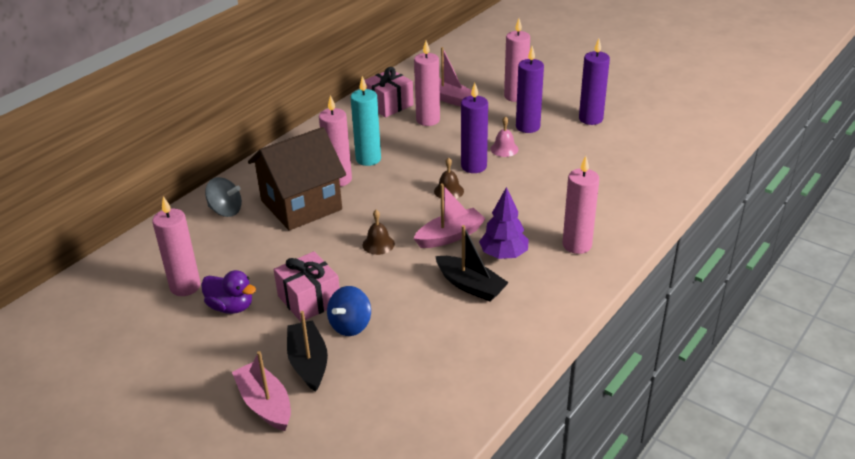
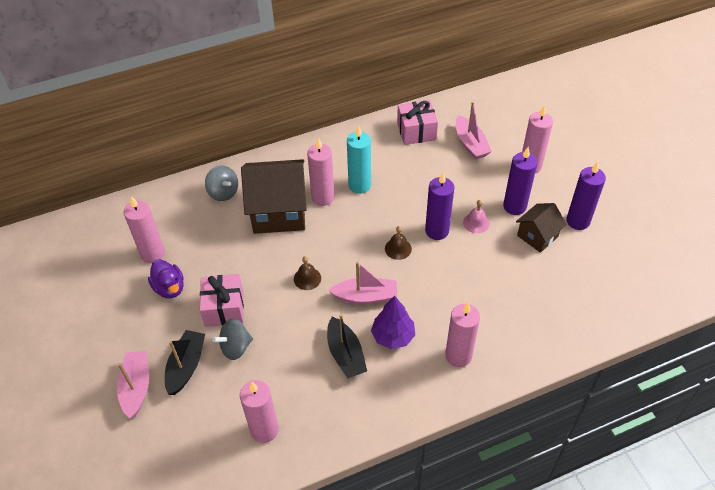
camera: 30 degrees right, 15 degrees up
blue spinning top [327,286,371,336] -> grey spinning top [212,319,253,360]
pink candle [414,41,440,126] -> pink candle moved to [240,380,279,443]
none -> brown house [516,203,567,253]

